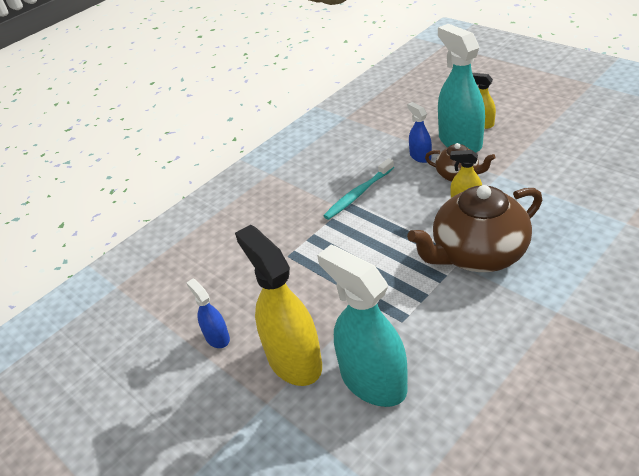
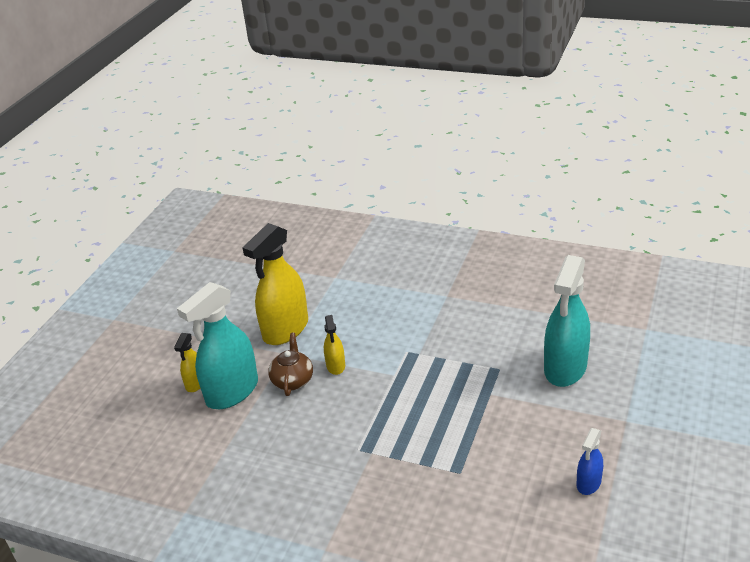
camera: 115 degrees left, 5 degrees down
yellow spray bottle [235,225,322,386] -> yellow spray bottle moved to [243,223,308,345]
turquoise toothbrush [323,158,394,220] -> none
blue spray bottle [407,102,432,163] -> none
brown teapot [407,185,542,272] -> none

